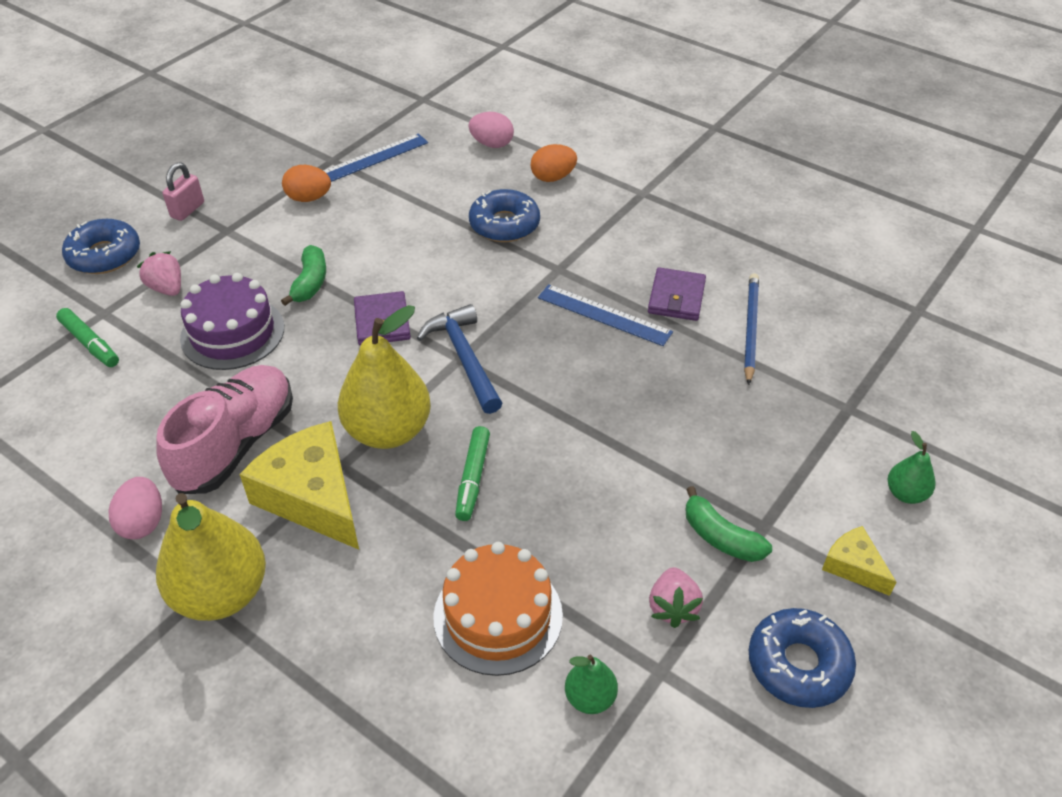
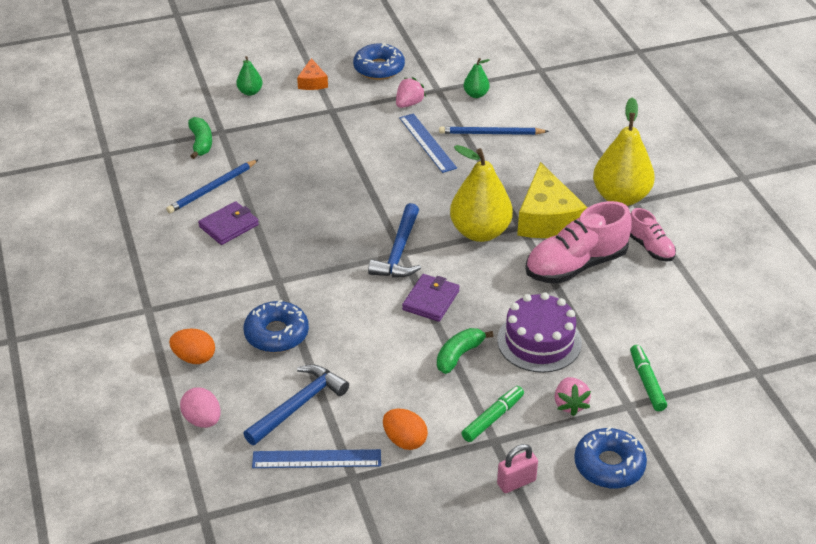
camera: 145 degrees left, 5 degrees down
pink egg [108,477,162,539] -> pink shoe [630,208,676,262]
orange cake [433,542,563,676] -> blue pencil [439,126,549,135]
green marker [455,426,490,521] -> green marker moved to [462,386,524,442]
blue ruler [538,284,673,346] -> blue ruler moved to [399,113,457,173]
green banana [686,486,772,562] -> green banana moved to [188,117,212,159]
yellow cheese [822,526,896,596] -> orange cheese [297,58,328,90]
none -> blue hammer [243,365,349,445]

